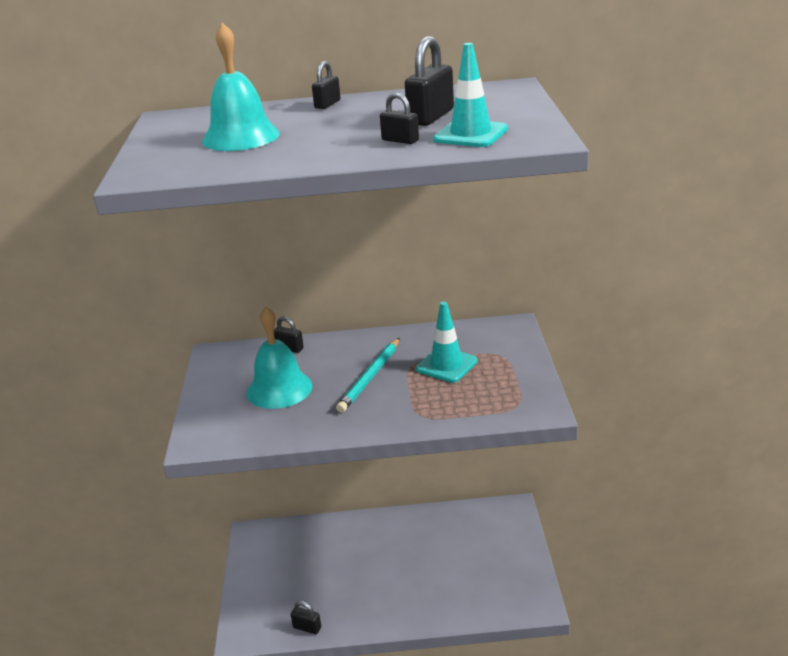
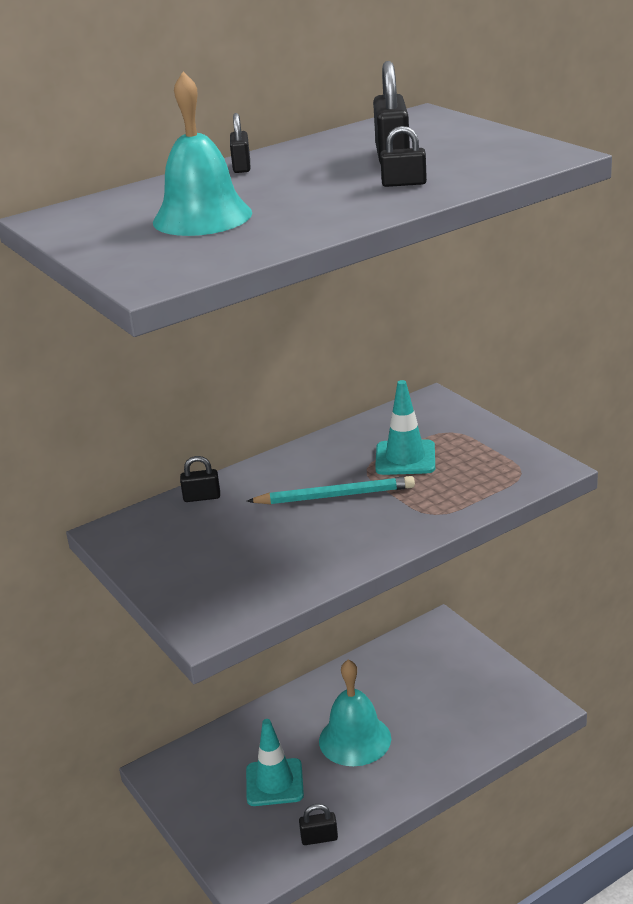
camera: 30 degrees left, 0 degrees up
turquoise bell [247,307,313,409] -> turquoise bell moved to [319,660,391,766]
turquoise pencil [336,338,400,413] -> turquoise pencil turned 90 degrees counterclockwise [247,476,415,504]
turquoise traffic cone [433,43,508,147] -> turquoise traffic cone moved to [246,719,304,806]

